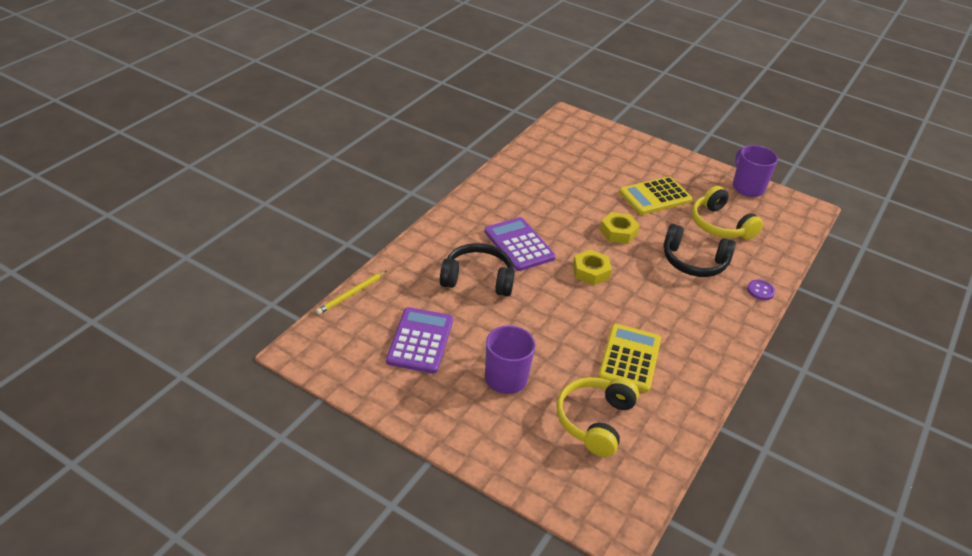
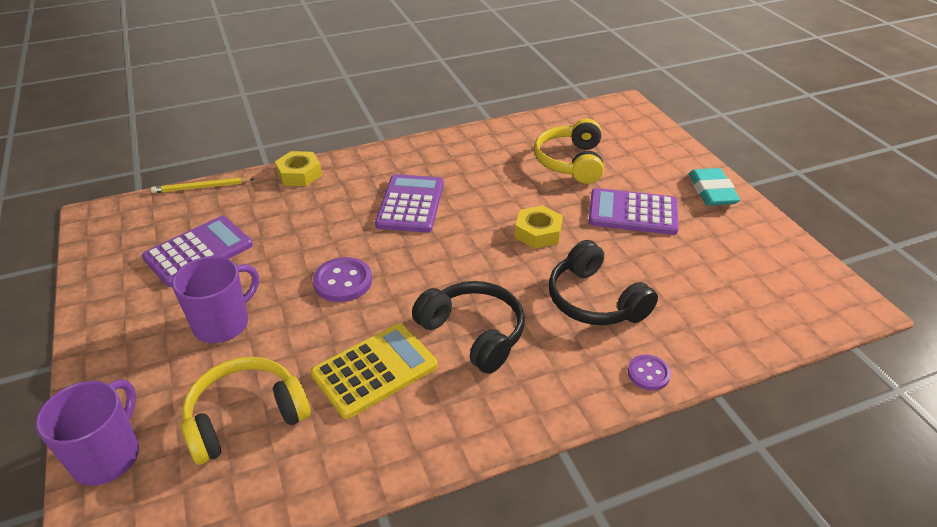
camera: 40 degrees right, 0 degrees up
black headphones [440,243,515,297] -> black headphones moved to [412,281,525,374]
yellow nut [573,249,612,285] -> yellow nut moved to [275,151,322,186]
yellow calculator [619,176,692,215] -> purple calculator [589,188,679,235]
yellow headphones [692,186,763,240] -> yellow headphones moved to [534,118,604,184]
purple mug [733,145,778,197] -> purple mug moved to [35,379,139,486]
none -> purple button [313,257,372,302]
none -> turquoise eraser [689,168,740,206]

